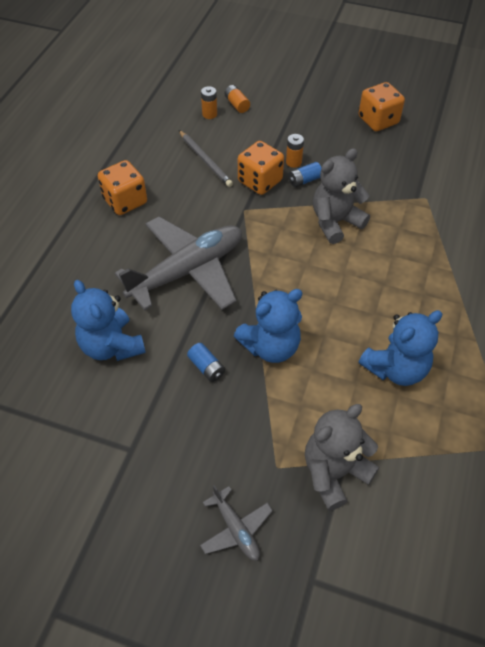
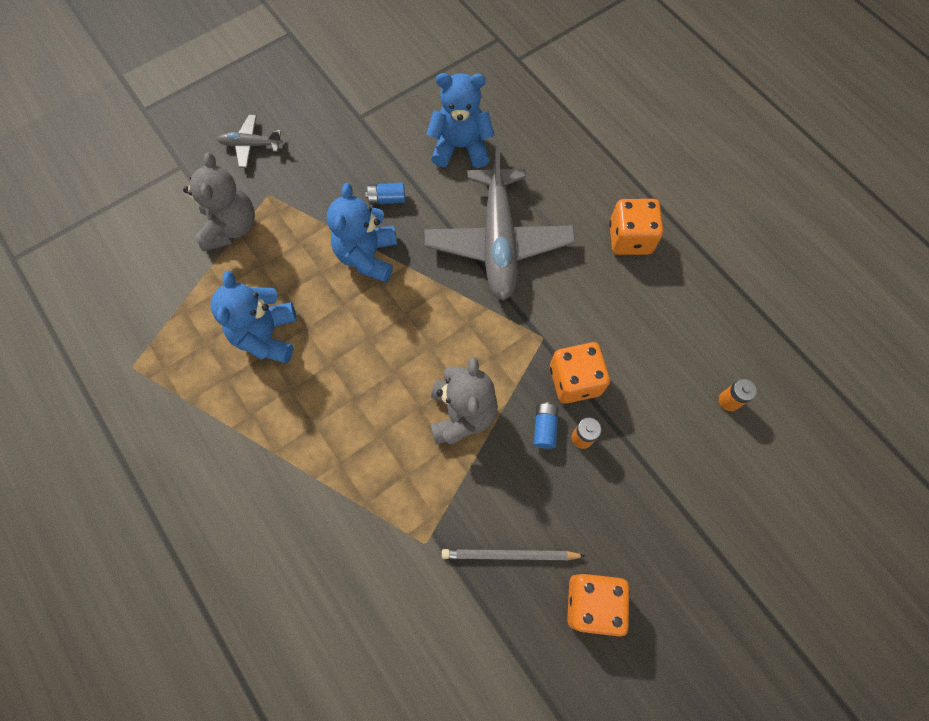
camera: 125 degrees right, 15 degrees up
grey pencil [179,130,233,187] -> grey pencil moved to [442,549,585,561]
orange battery [225,85,250,113] -> none

